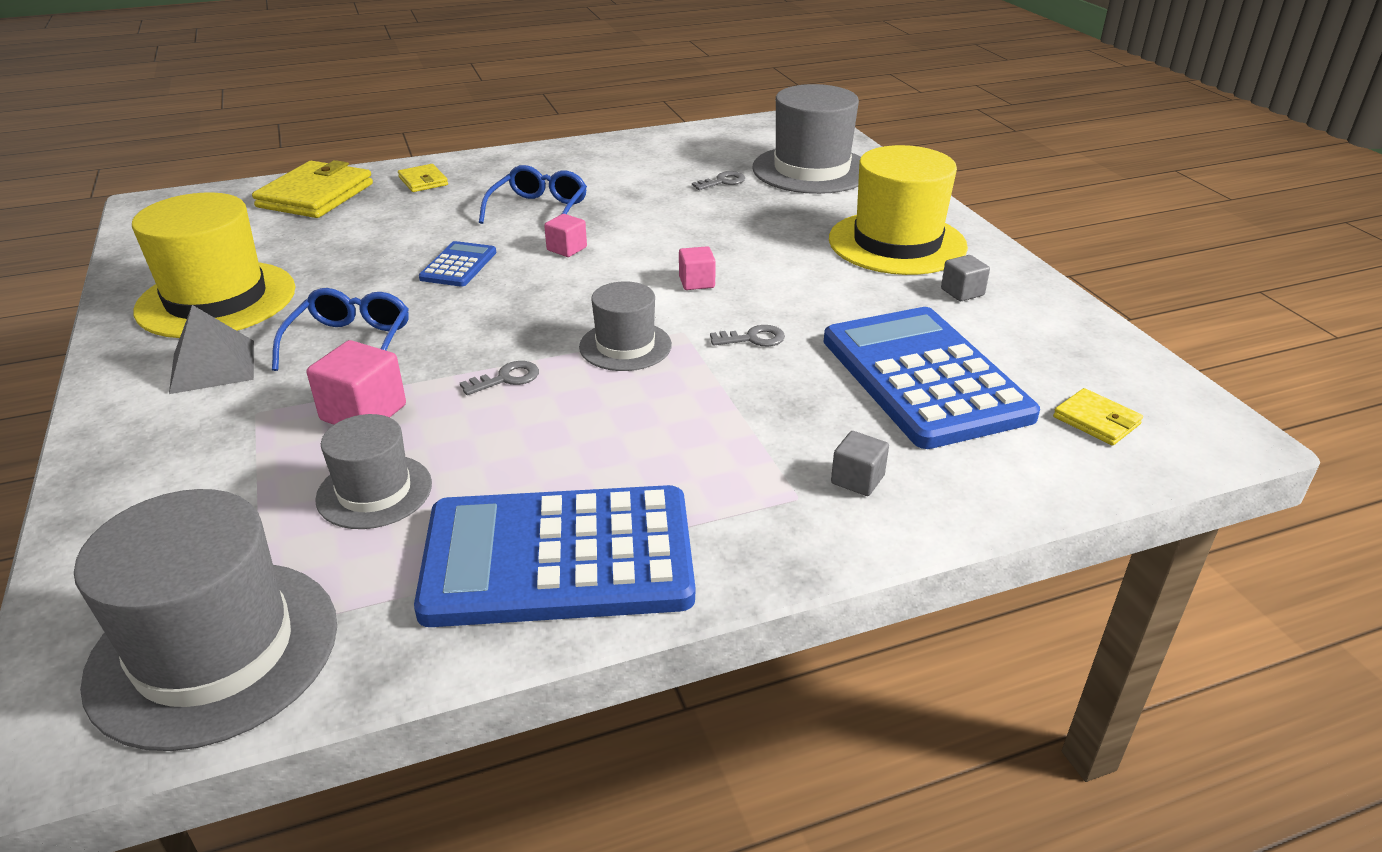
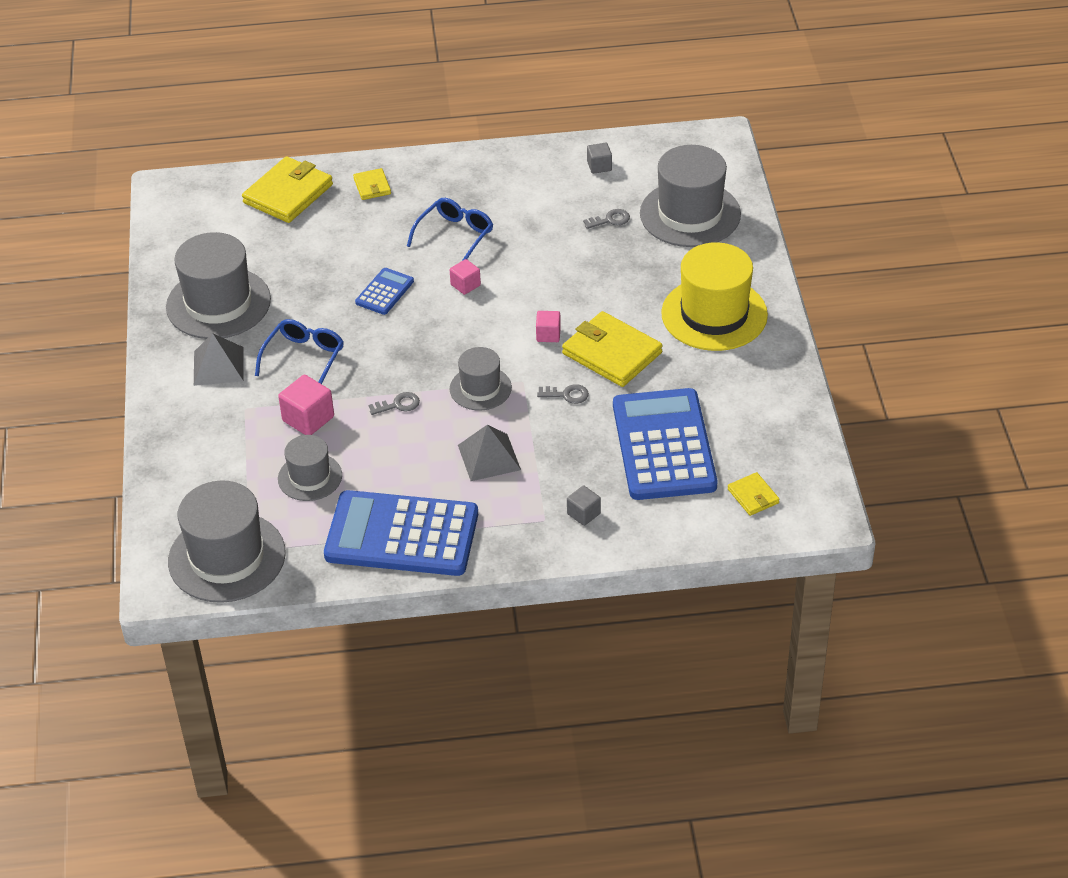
camera: 15 degrees right, 10 degrees up
yellow hat [132,192,296,338] -> grey hat [166,232,271,339]
grey cube [941,255,990,301] -> grey cube moved to [587,143,612,174]
none -> grey pyramid [458,425,521,481]
none -> yellow wallet [562,311,663,387]

